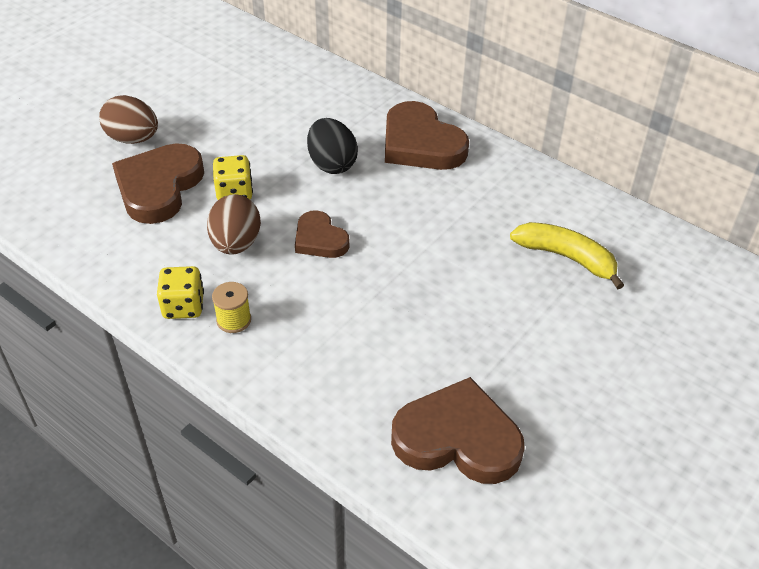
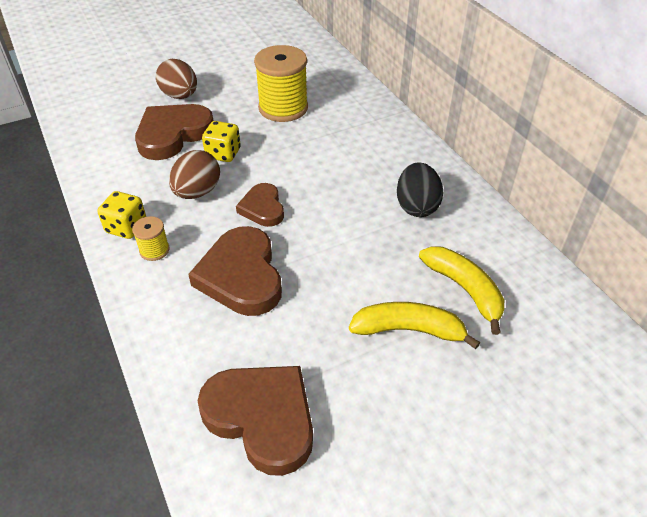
camera: 25 degrees right, 0 degrees up
black egg [307,118,358,174] -> black egg moved to [397,162,444,217]
brown heart [385,101,469,170] -> brown heart moved to [188,226,282,316]
none -> yellow spool [254,45,308,122]
none -> yellow banana [349,302,480,349]

